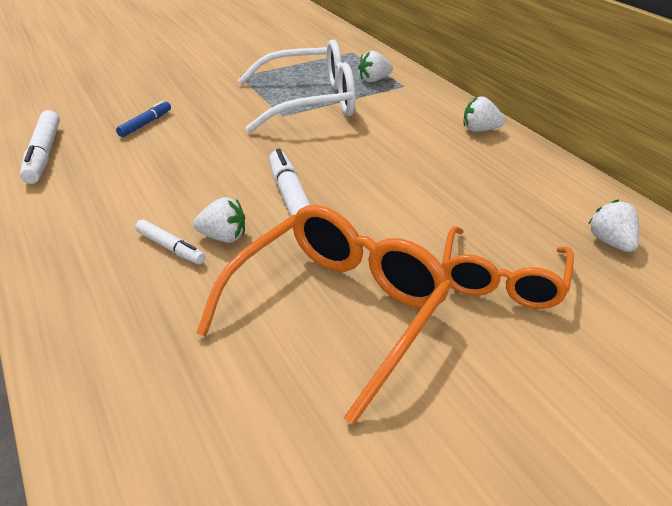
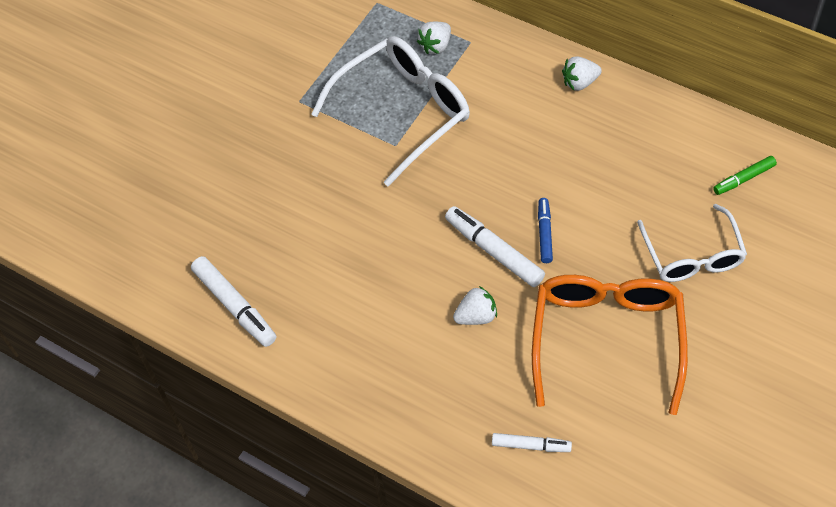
camera: 25 degrees left, 20 degrees up
blue marker [116,100,171,137] -> blue marker moved to [538,198,553,263]
white marker [135,219,205,264] -> white marker moved to [492,433,572,452]
orange glasses [442,226,574,309] -> white glasses [637,204,747,282]
white strawberry [588,200,639,252] -> green marker [713,156,777,195]

